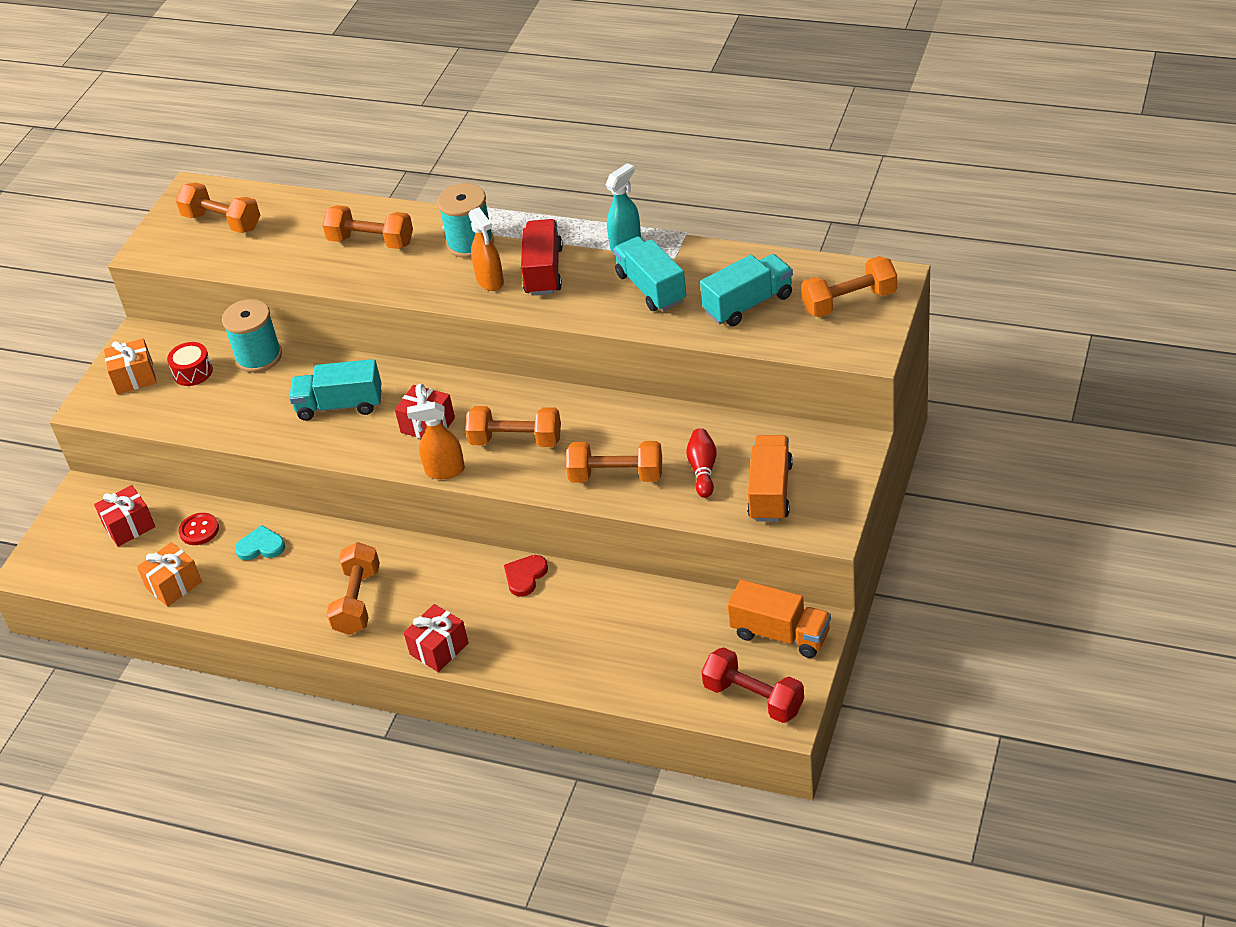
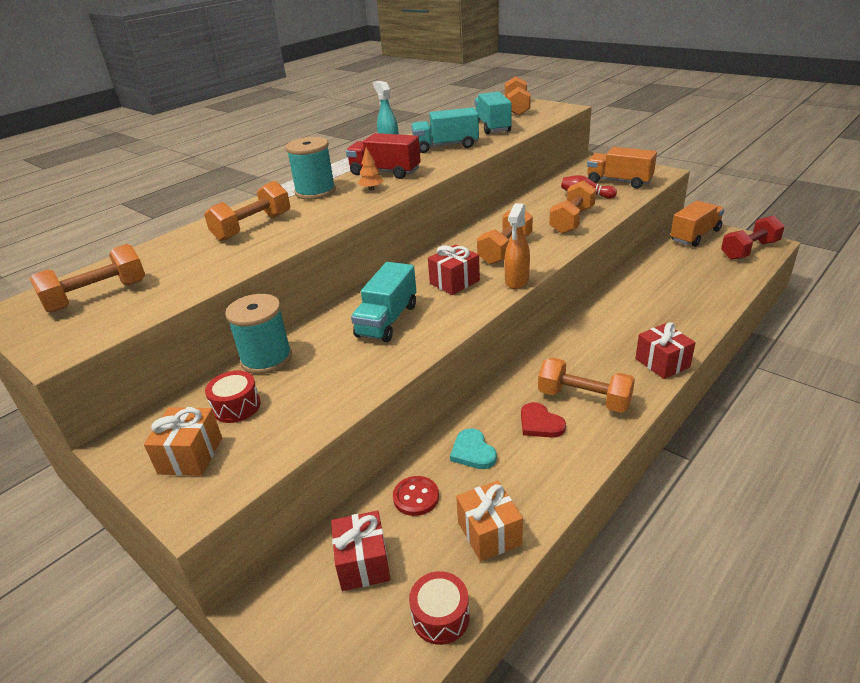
camera: 70 degrees left, 10 degrees down
turquoise heart [235,525,285,560] -> turquoise heart turned 45 degrees counterclockwise [450,428,497,469]
orange spray bottle [468,207,504,291] -> orange tree [358,147,384,190]
red heart [504,555,548,597] -> red heart moved to [521,402,566,438]
none -> red drum [409,571,470,645]

